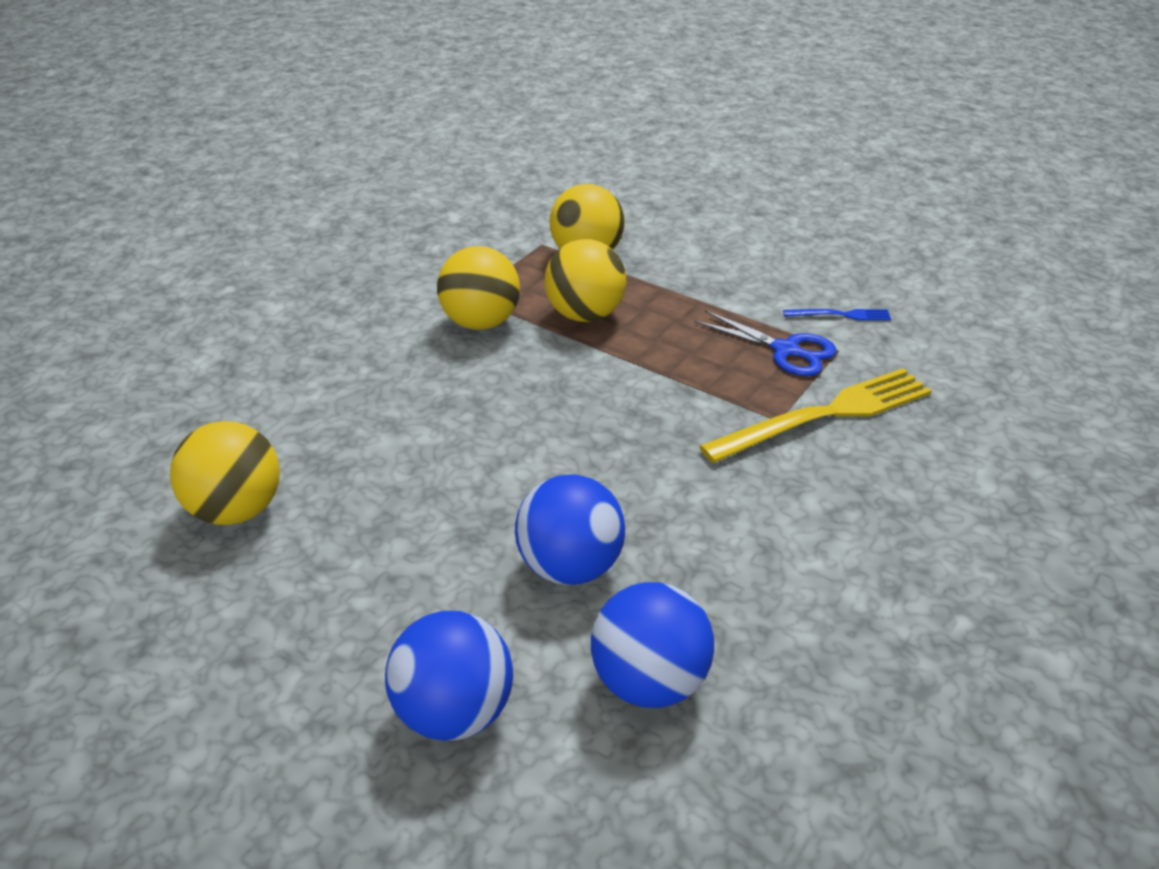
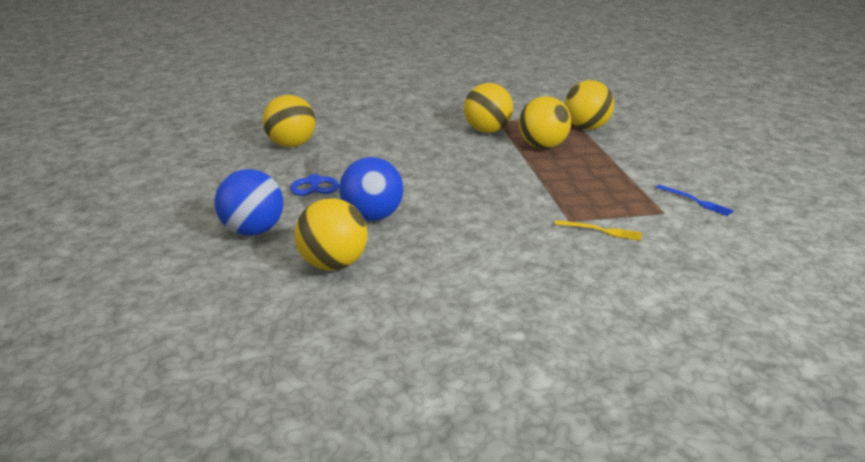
camera: 45 degrees right, 10 degrees down
blue ball [591,582,714,708] -> yellow ball [295,198,368,270]
blue scissors [695,310,836,376] -> blue scissors moved to [290,152,339,196]
yellow fork [699,368,932,463] -> yellow fork [555,220,642,241], size x0.46

